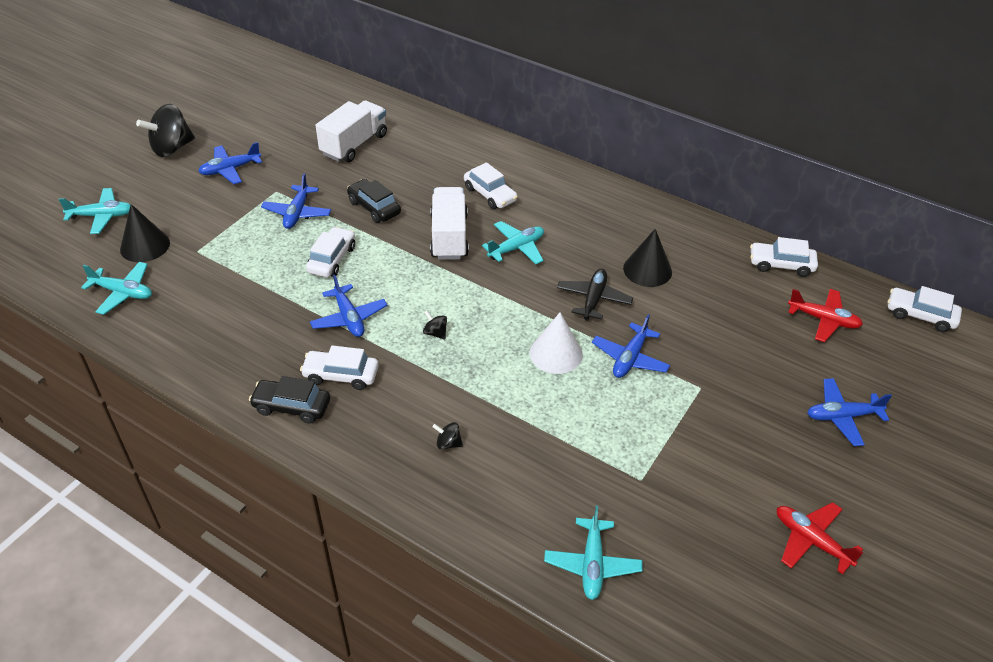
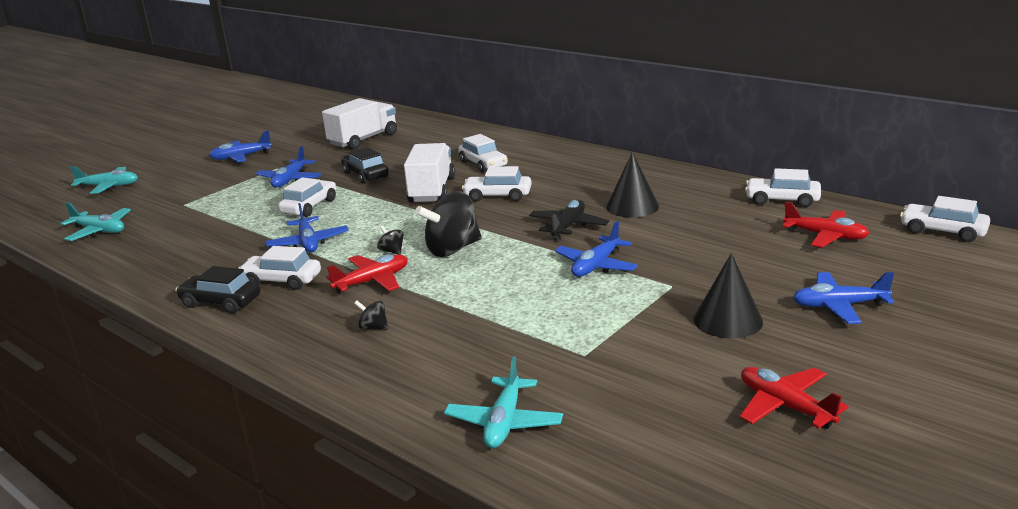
camera: 10 degrees right, 20 degrees down
black cone [120,204,170,262] -> black cone moved to [694,253,763,338]
black spinning top [136,104,195,157] -> black spinning top moved to [415,191,482,257]
turquoise plane [482,221,544,264] -> white car [462,166,532,202]
white cone [530,312,583,374] -> none
none -> red plane [326,254,408,294]

